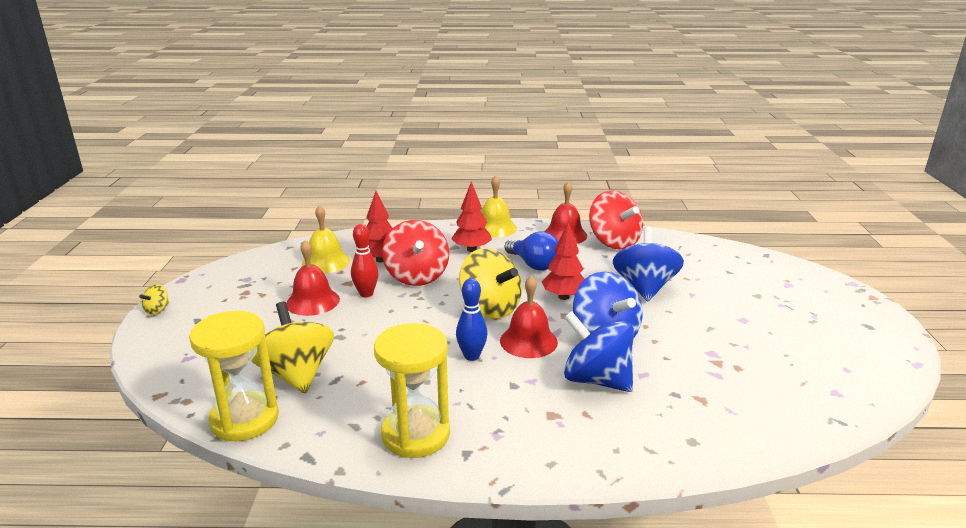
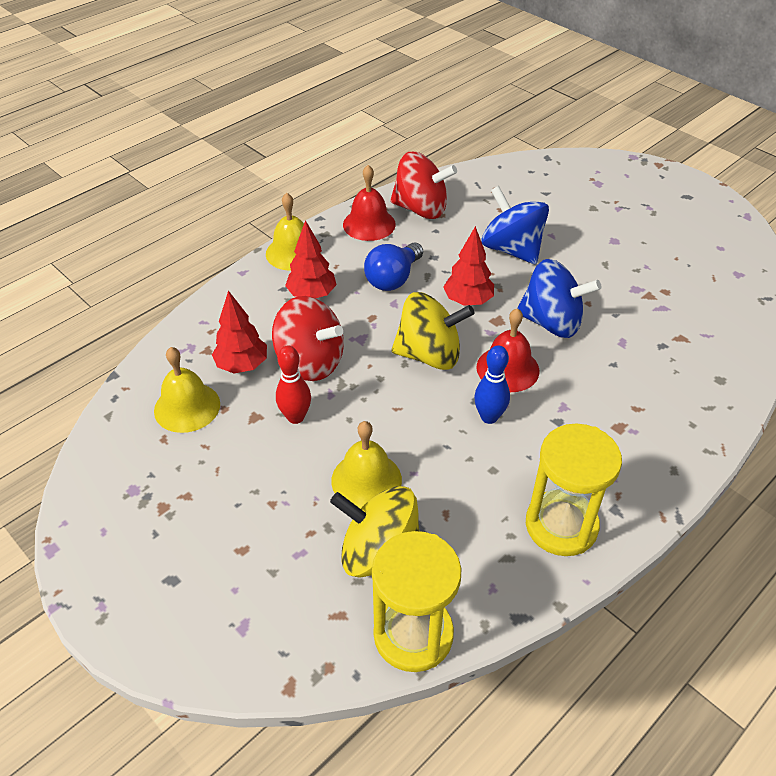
camera: 45 degrees left, 20 degrees up
yellow spinning top [139,284,169,315] -> none
red bell [286,240,340,316] -> none
blue light bulb [505,231,558,271] -> blue light bulb turned 120 degrees clockwise [364,243,423,291]
blue spinning top [564,311,634,392] -> none
none -> yellow bell [331,421,402,509]

